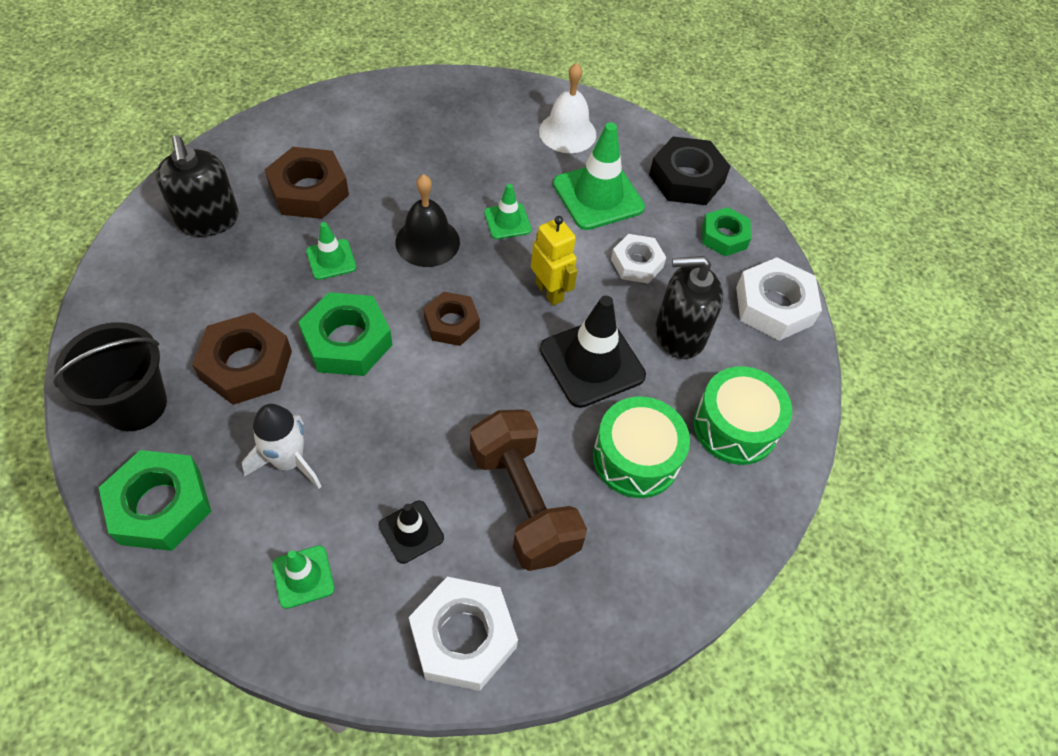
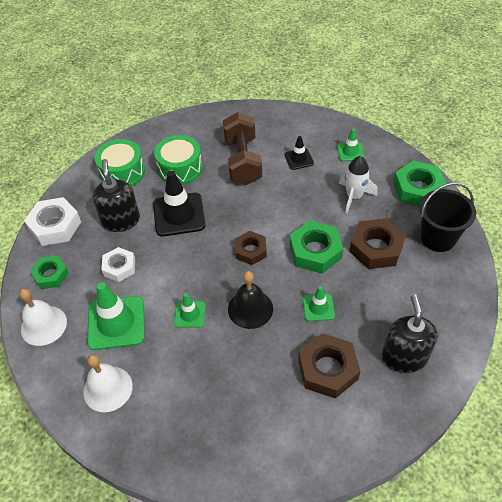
camera: 155 degrees left, 5 degrees down
white nut [409,577,518,691] -> none
yellow robot [531,216,578,306] -> none
black nut [649,136,731,205] -> white bell [19,289,67,346]
black soap dispenser [656,256,723,359] -> black soap dispenser turned 120 degrees counterclockwise [92,159,140,232]

